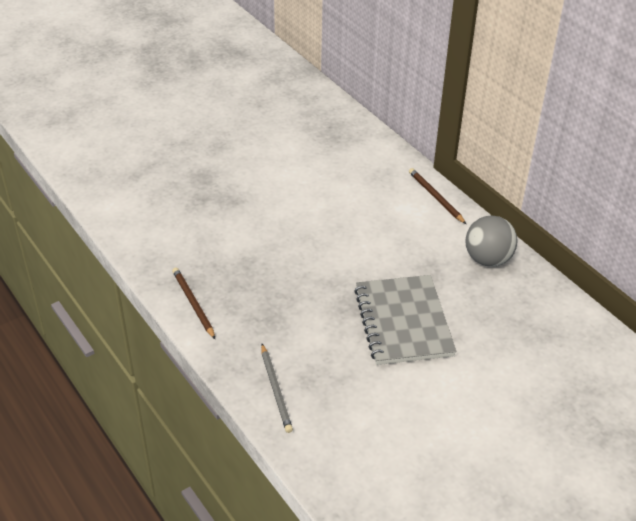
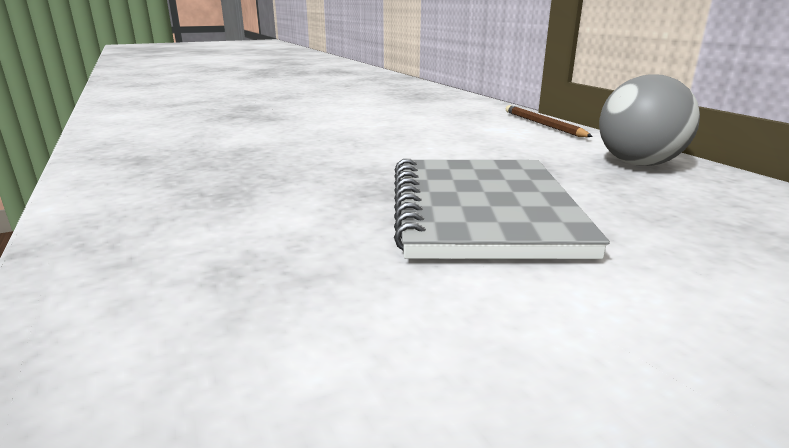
camera: 10 degrees right, 20 degrees down
brown pencil [172,268,215,339] -> none
grey pencil [261,344,293,433] -> none

